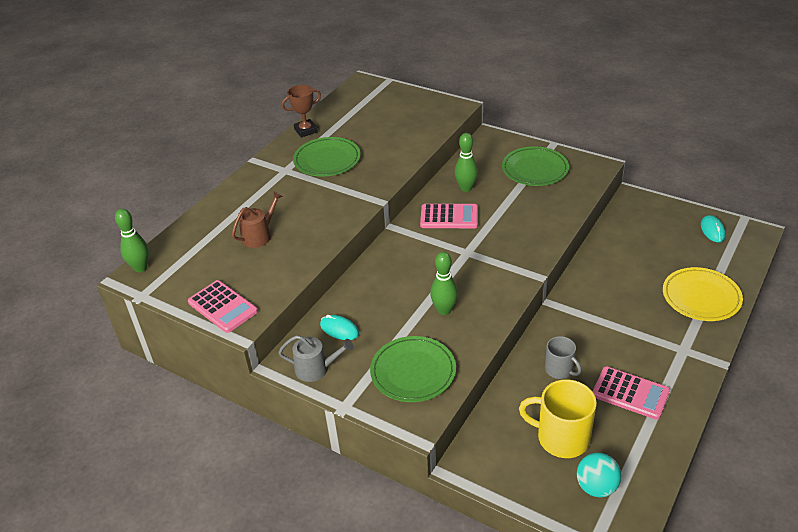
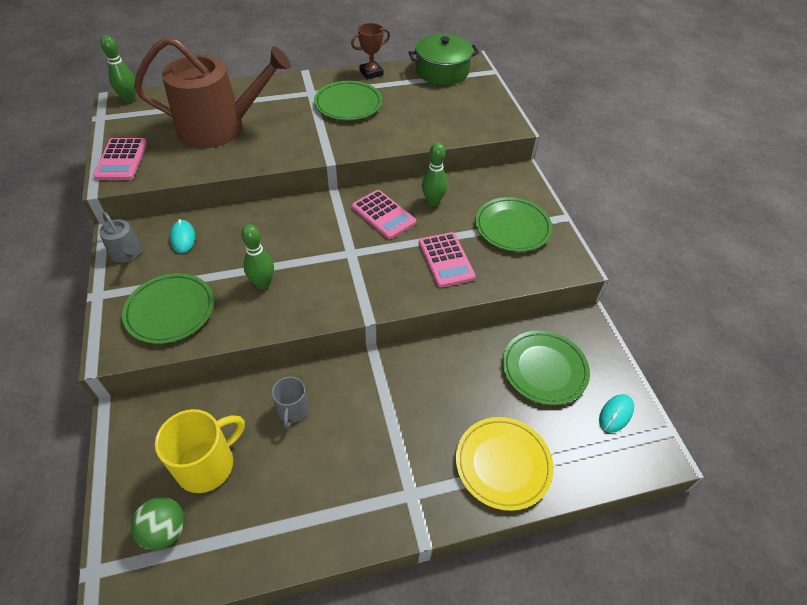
camera: 40 degrees right, 10 degrees up
brown watering can [232,192,283,248] -> brown watering can [134,37,291,148], size x2.31
brown trophy [282,85,321,138] -> brown trophy turned 45 degrees counterclockwise [351,23,390,80]
yellow mug [519,379,597,458] -> yellow mug turned 75 degrees clockwise [155,409,245,493]
turquoise ball [577,453,621,497] -> green ball [131,497,185,550]
pink calculator [592,366,670,420] -> pink calculator moved to [419,232,476,288]
none -> green pot [408,34,479,85]
none -> green plate [502,330,590,405]

